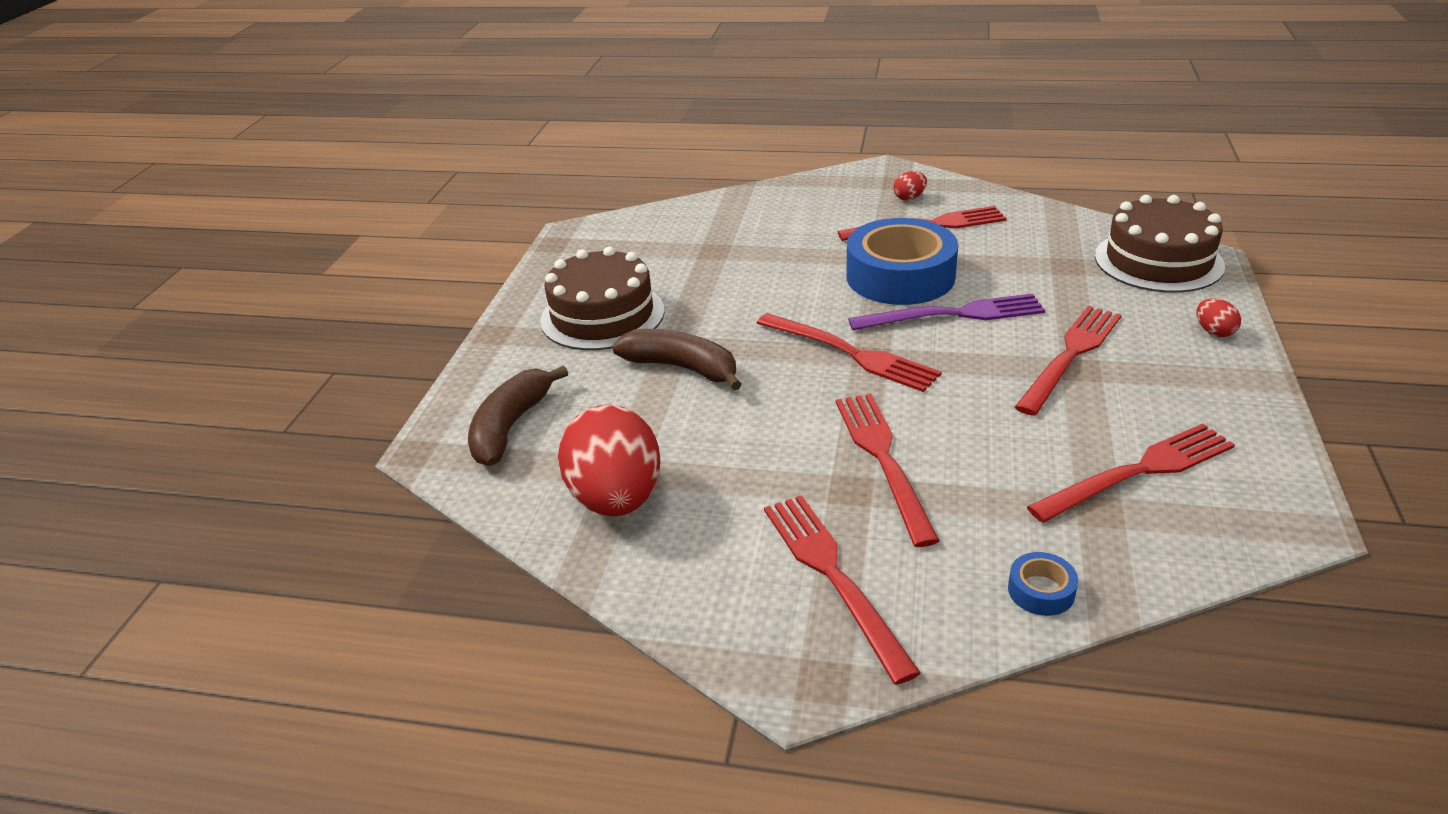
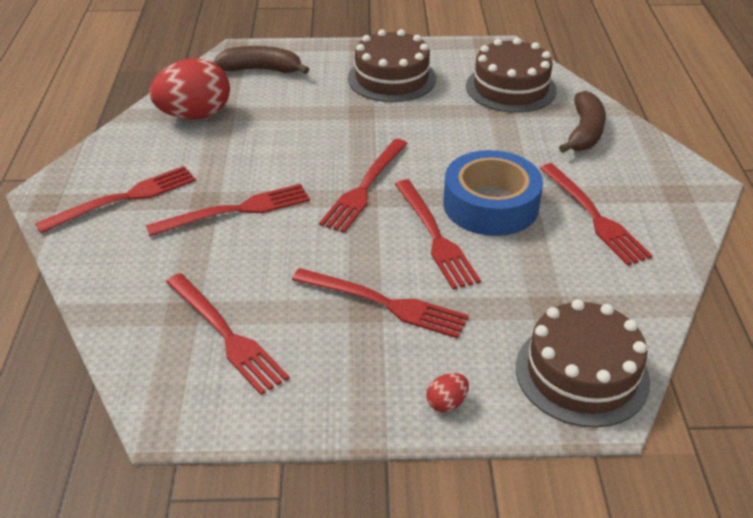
camera: 75 degrees right, 5 degrees up
brown banana [612,329,742,390] -> brown banana moved to [559,91,606,153]
purple fork [848,293,1045,330] -> red fork [395,180,481,290]
red egg [894,171,927,201] -> none
blue tape [1008,552,1078,616] -> none
none -> brown cake [466,38,557,113]

